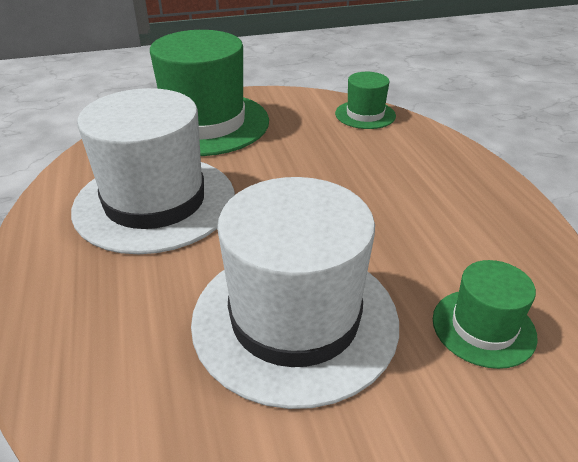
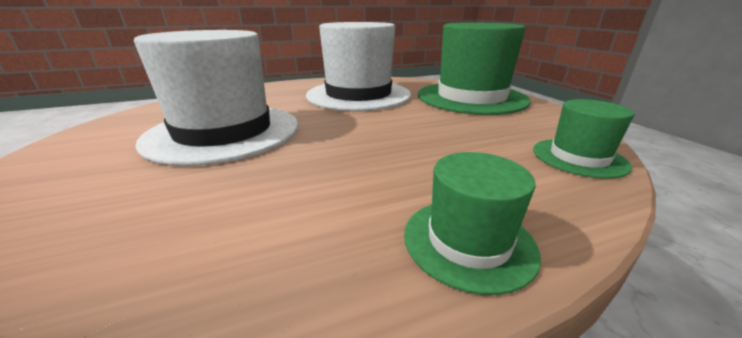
camera: 85 degrees right, 10 degrees down
green hat [433,260,538,369] -> green hat moved to [404,152,541,295]

